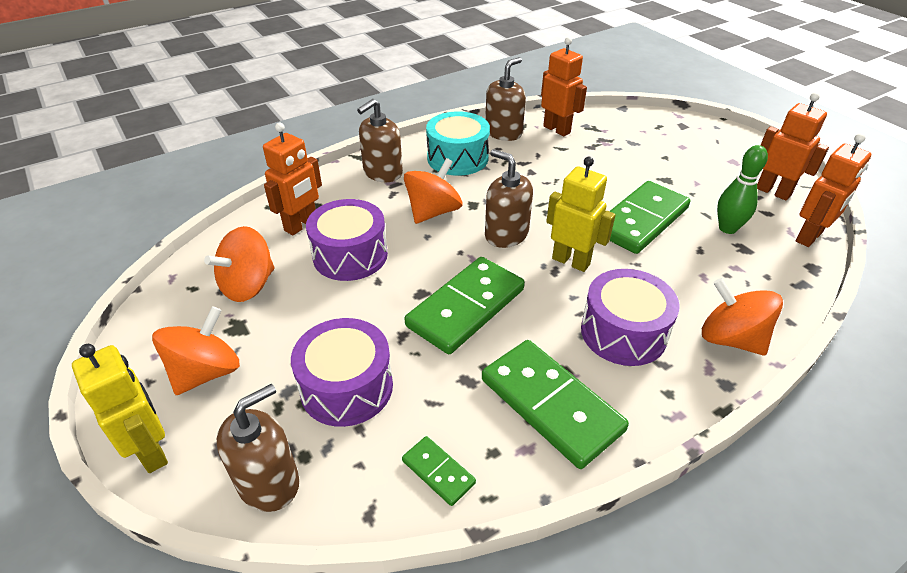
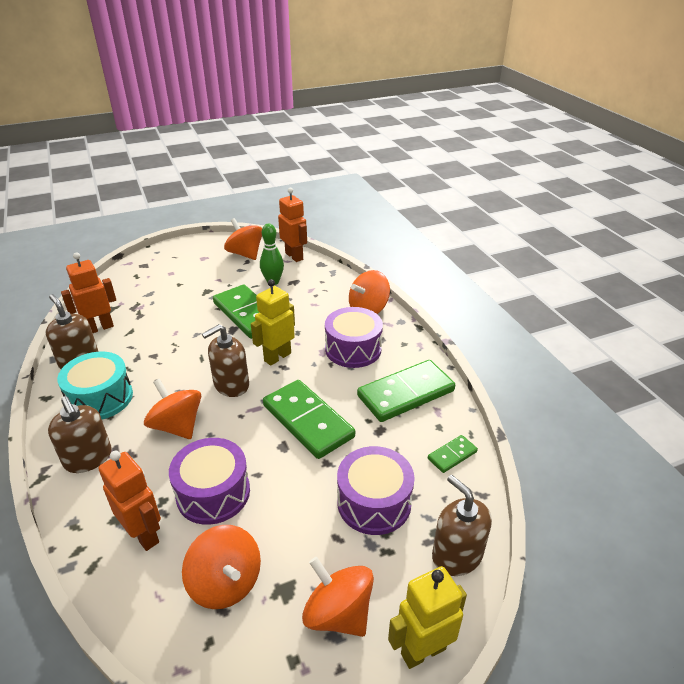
camera: 80 degrees left, 5 degrees down
orange robot [757,92,829,201] -> orange spinning top [224,218,262,260]

